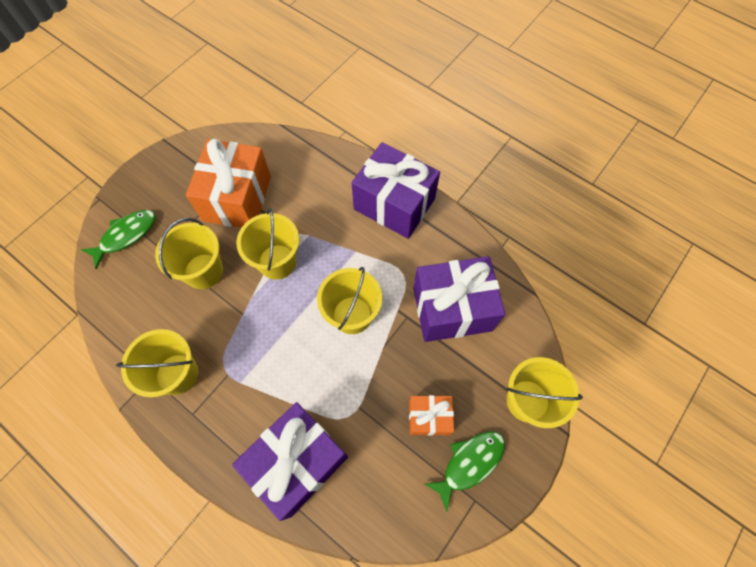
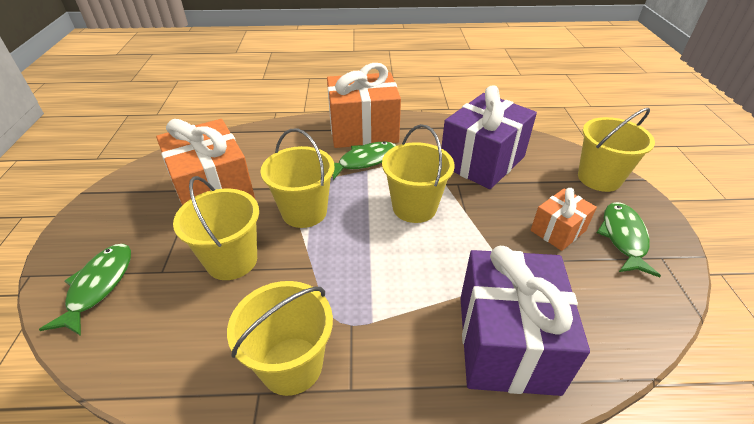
camera: 40 degrees left, 25 degrees down
purple gift [352,142,440,239] -> orange gift [327,63,401,148]
none -> green fish [332,142,397,180]

